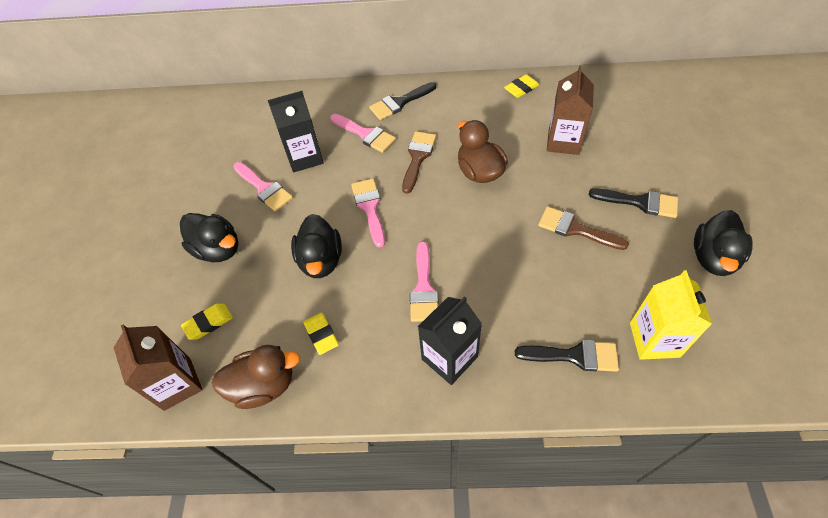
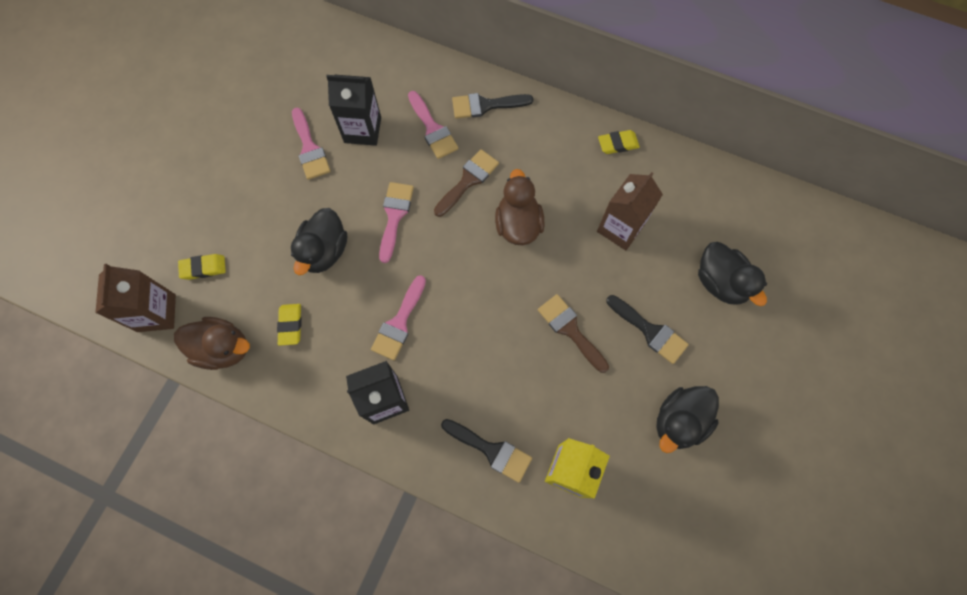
camera: 20 degrees right, 15 degrees up
black duck [180,213,238,262] -> black duck moved to [698,242,767,306]

